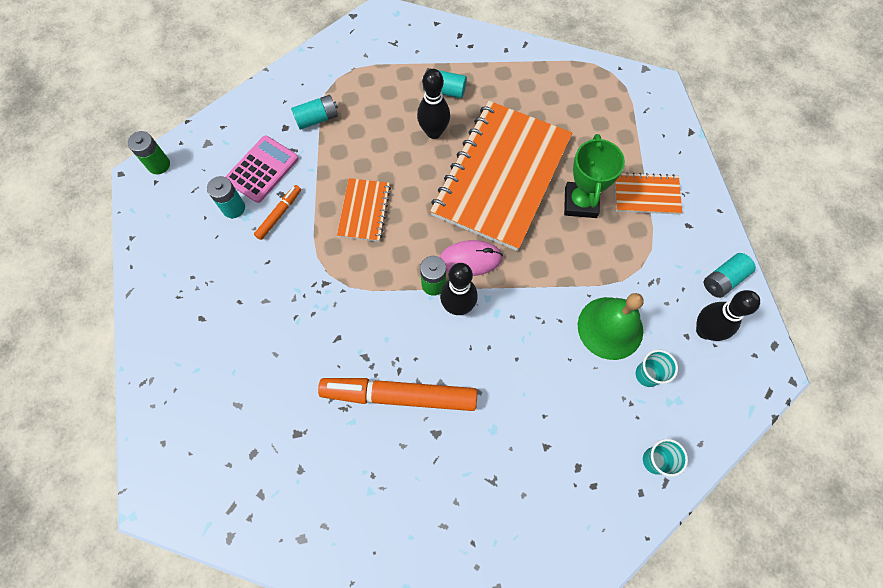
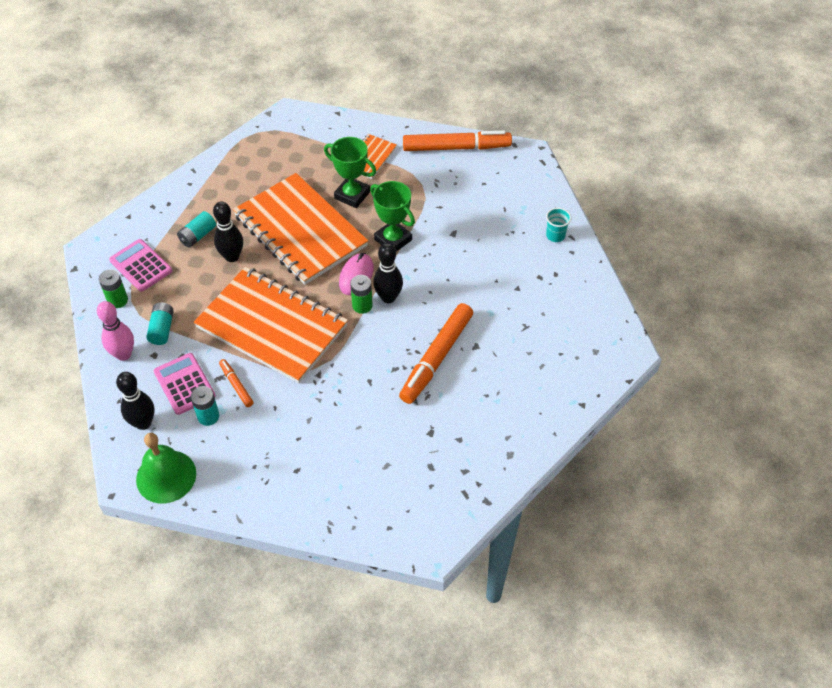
camera: 65 degrees left, 15 degrees down
green battery [128,131,170,174] -> green battery moved to [99,269,128,308]
orange notebook [337,178,391,242] -> orange notebook [194,267,348,383], size x2.24
green bell [578,293,643,360] -> green bell moved to [136,433,196,503]
turquoise cup [636,350,678,387] -> none
black bowling pin [696,290,760,341] -> black bowling pin moved to [116,372,155,430]
turquoise battery [704,253,756,298] -> orange marker [403,131,512,151]
none -> pink bowling pin [97,301,134,361]
none -> pink calculator [109,239,172,292]
none -> green trophy [370,181,415,251]

